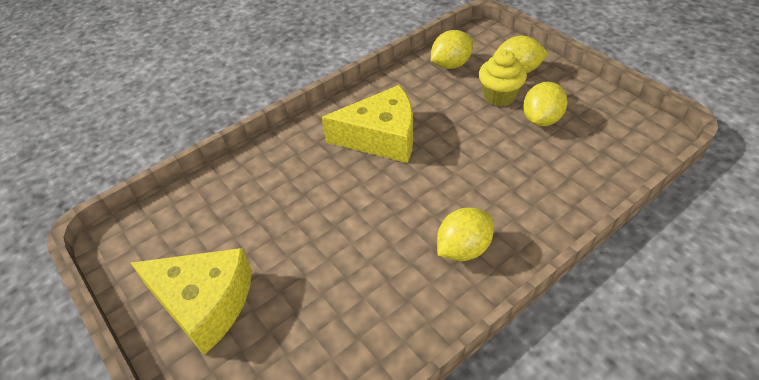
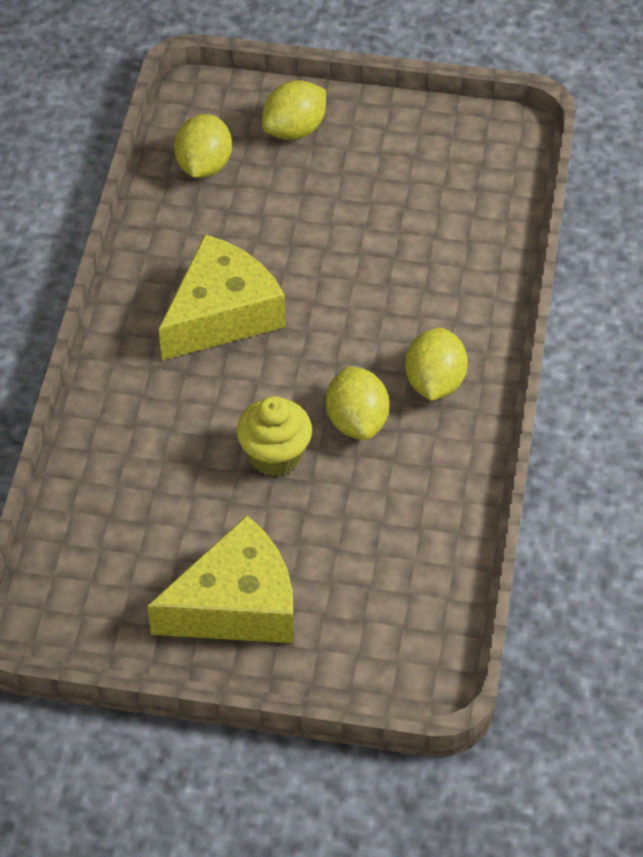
camera: 45 degrees left, 5 degrees up
yellow cupcake [479,50,527,106] -> yellow cupcake moved to [236,396,312,477]
yellow lemon [523,82,567,126] -> yellow lemon moved to [326,366,389,440]

